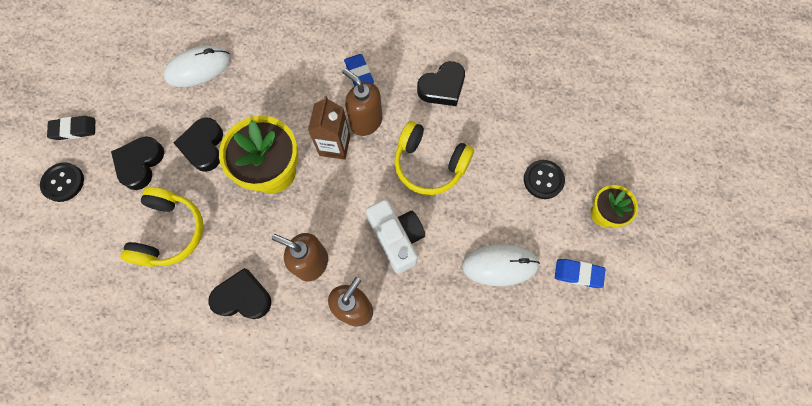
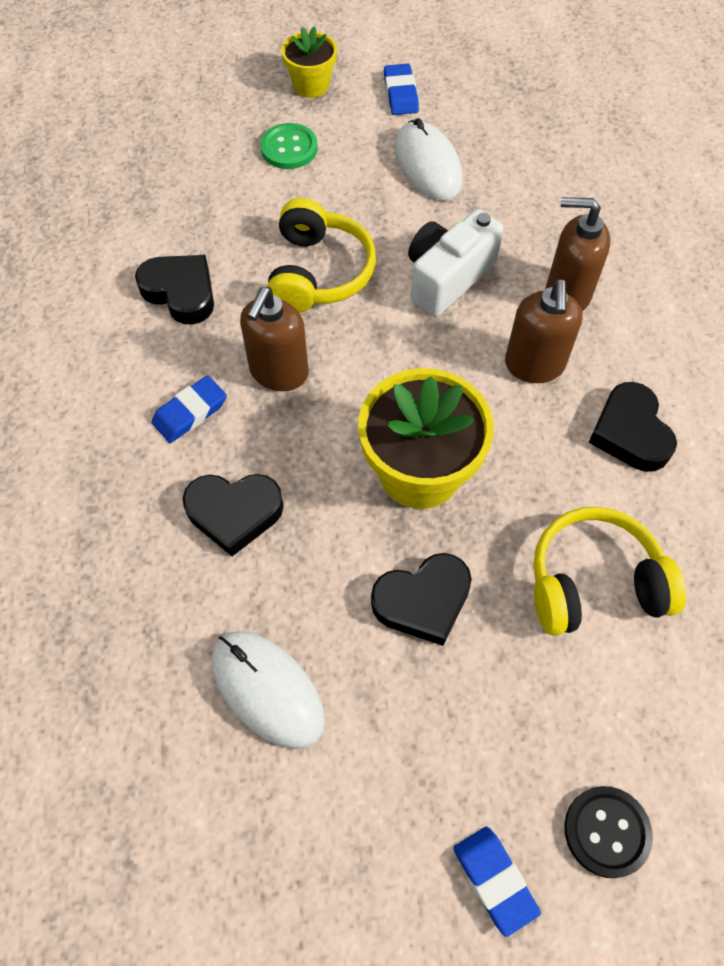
camera: 110 degrees left, 10 degrees down
black eraser [47,116,95,140] -> blue eraser [453,827,541,937]
black heart [111,136,164,190] -> black heart moved to [183,474,284,556]
brown carton [308,96,350,160] -> none
black button [524,160,565,199] -> green button [260,123,318,169]

